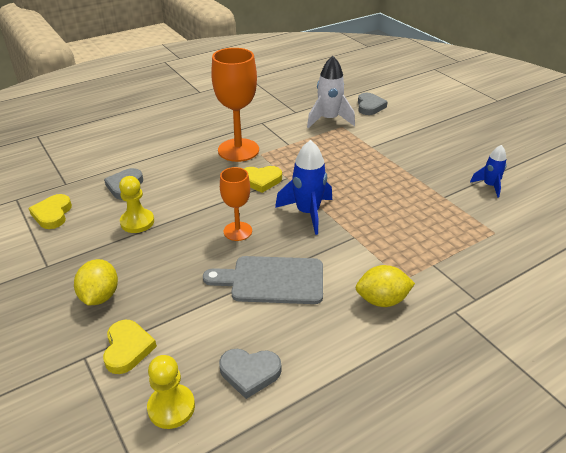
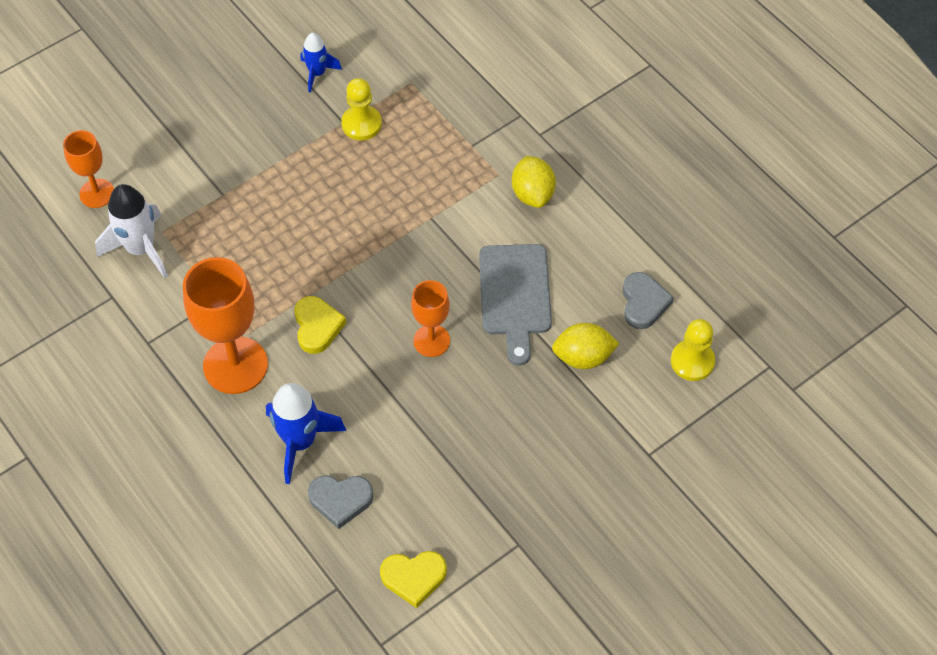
camera: 95 degrees left, 20 degrees up
yellow lemon [74,259,118,305] -> yellow lemon moved to [552,323,619,369]
yellow heart [103,320,157,374] -> none
yellow pawn [119,176,154,233] -> yellow pawn moved to [341,78,382,140]
blue rocket [275,140,332,235] -> blue rocket moved to [266,383,346,484]
grey heart [358,93,387,115] -> orange goblet [63,130,114,208]

